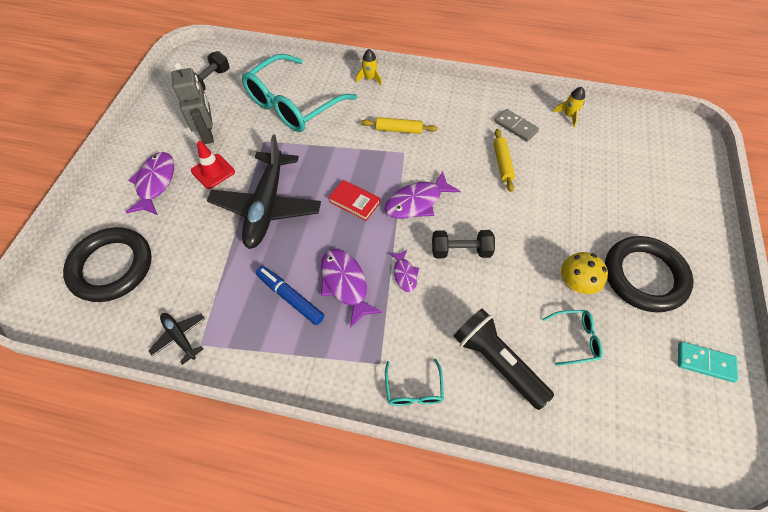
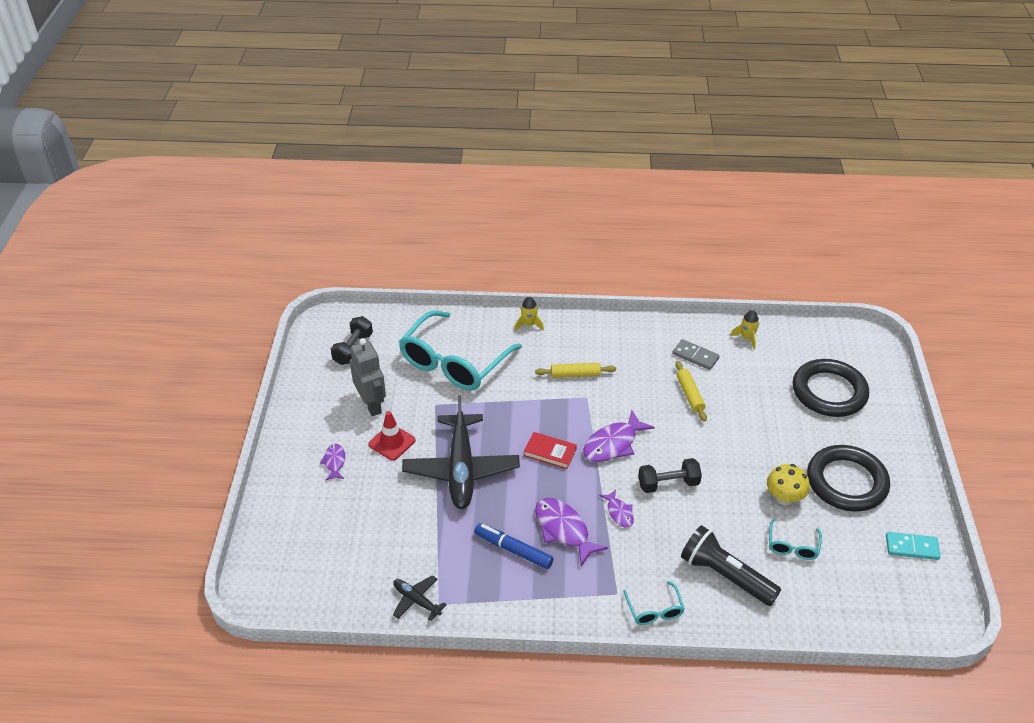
camera: 10 degrees left, 15 degrees down
black ring [63,227,152,302] -> black ring moved to [793,359,869,417]
purple fish [125,152,174,215] -> purple fish [320,444,345,481], size x0.56
turquoise glasses [542,310,603,366] -> turquoise glasses turned 120 degrees clockwise [769,519,822,560]

